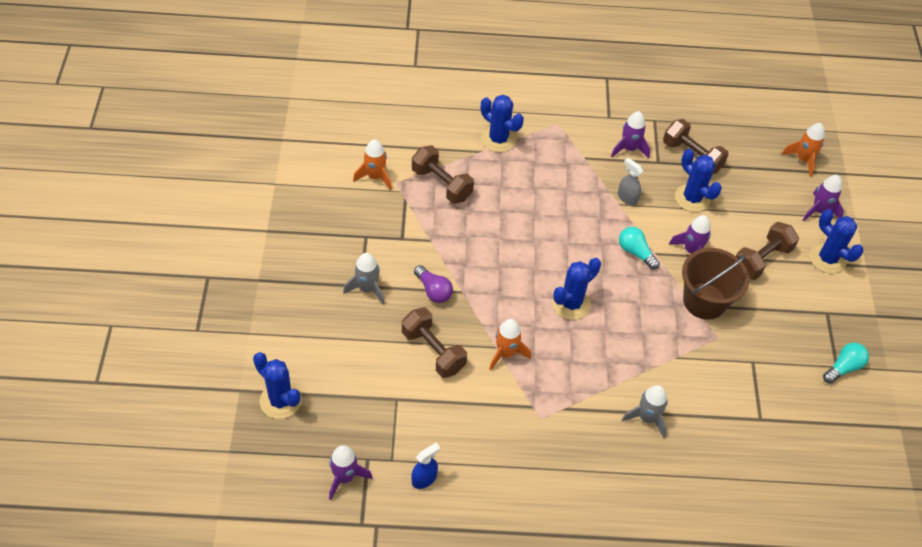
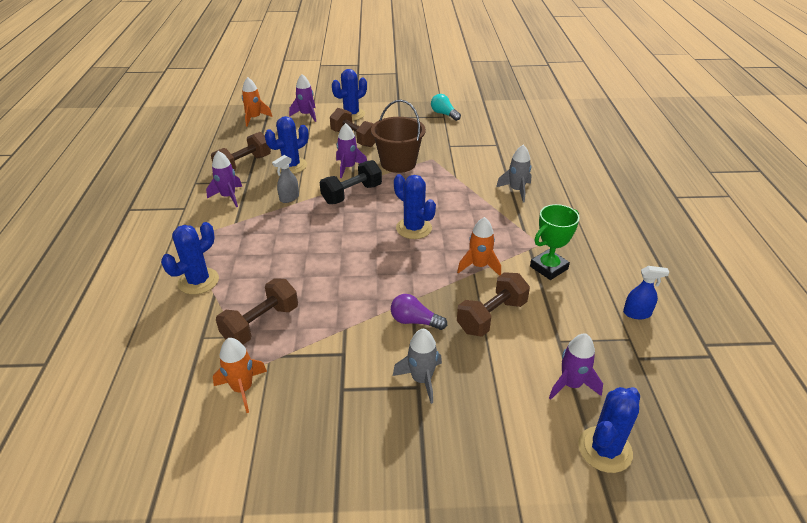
camera: 90 degrees left, 15 degrees down
purple rocket [329,445,373,500] -> purple rocket moved to [549,333,603,400]
blue spray bottle [411,443,440,489] -> blue spray bottle turned 135 degrees clockwise [623,266,669,319]
purple light bulb [414,265,453,303] -> purple light bulb turned 120 degrees counterclockwise [391,294,447,330]
turquoise light bulb [619,227,660,270] -> black dumbbell [320,160,382,204]
none -> green trophy [530,204,580,280]

